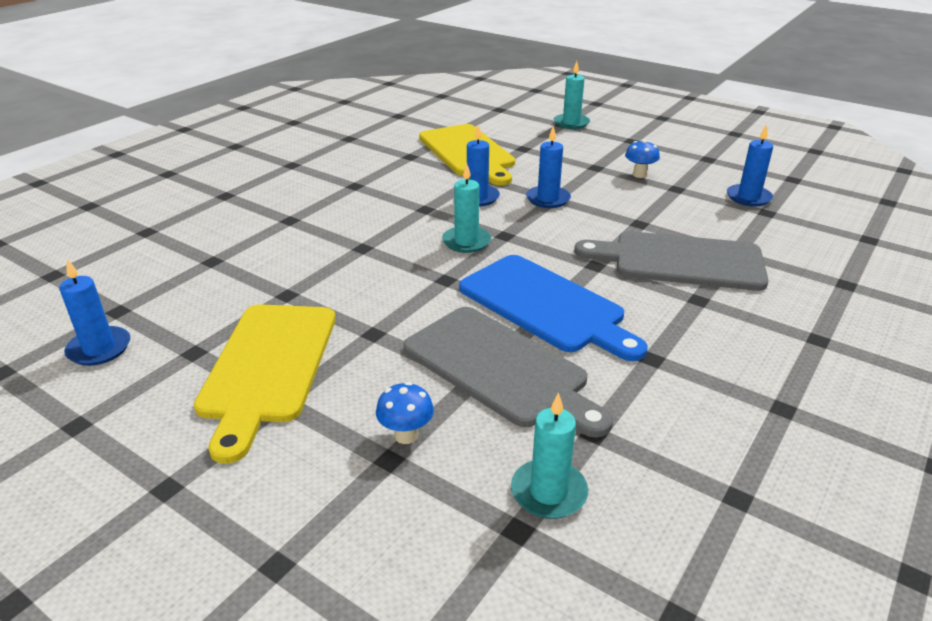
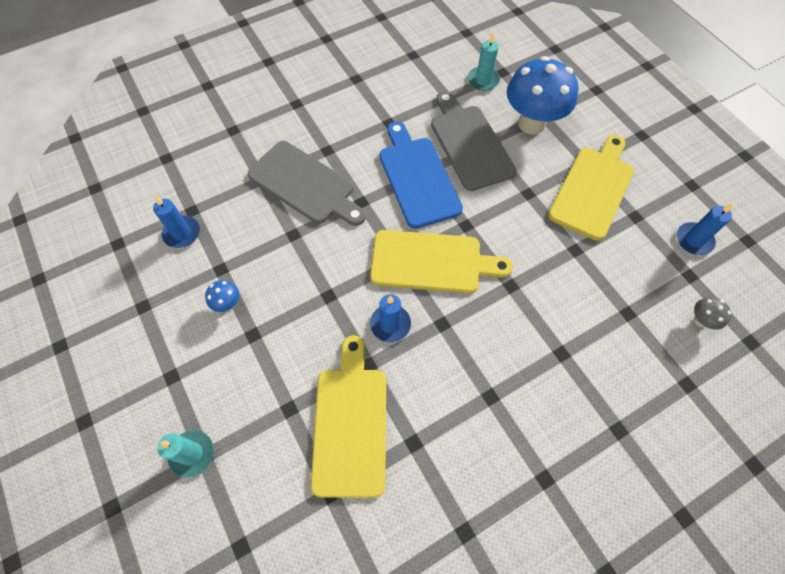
camera: 155 degrees left, 30 degrees up
blue mushroom [376,382,434,444] -> blue mushroom [507,56,578,135], size x2.42
turquoise candle [442,164,491,253] -> yellow cutting board [370,230,513,293]
blue candle [526,126,571,208] -> none
none -> grey mushroom [694,297,731,330]

